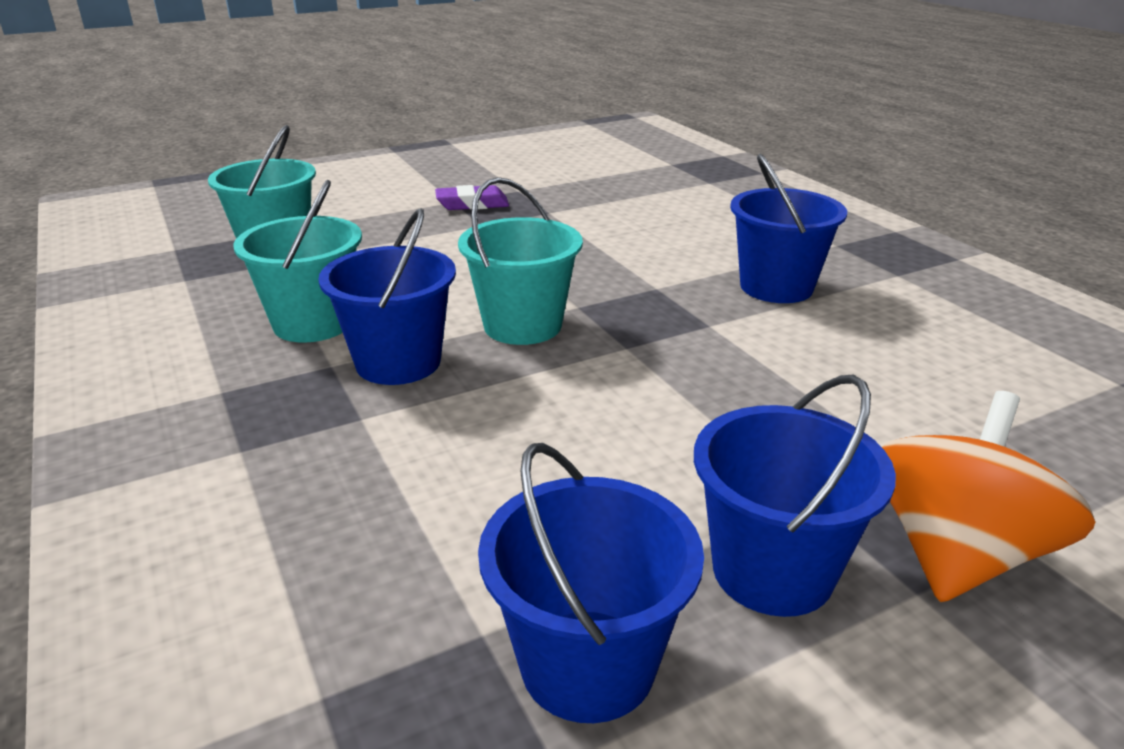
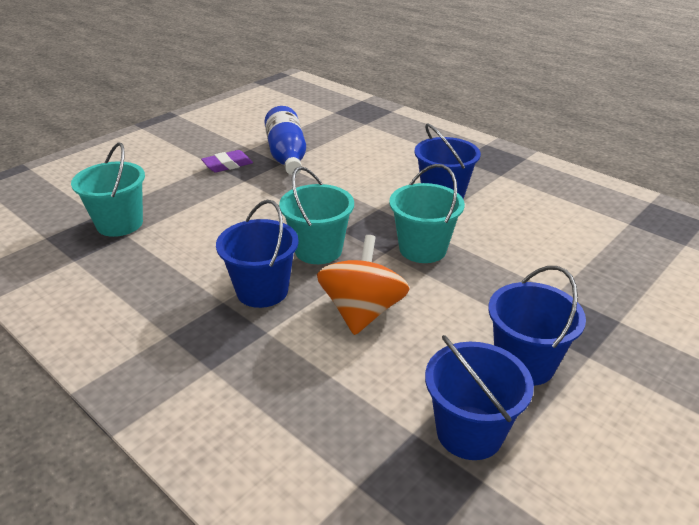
camera: 20 degrees left, 5 degrees up
turquoise bucket [233,180,362,343] -> turquoise bucket moved to [389,164,465,263]
orange spinning top [881,391,1095,602] -> orange spinning top moved to [317,235,410,335]
none -> blue bottle [264,106,306,175]

